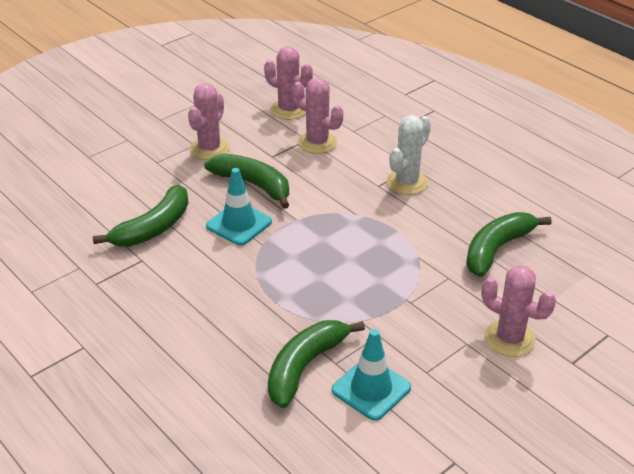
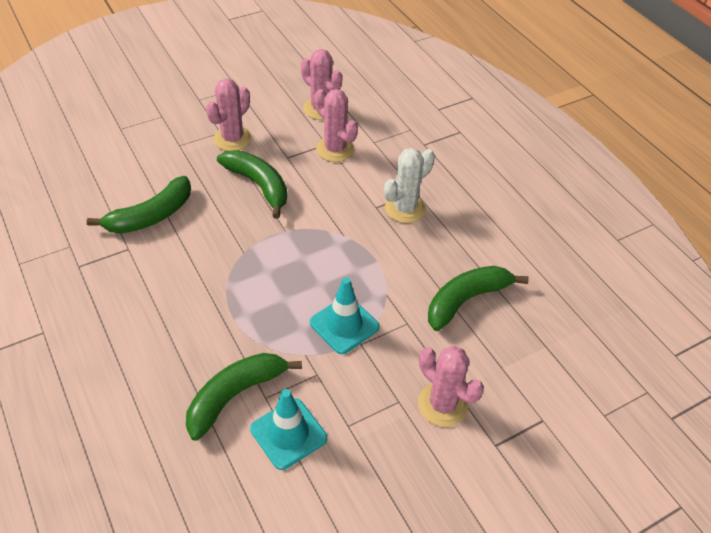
camera: 10 degrees right, 10 degrees up
turquoise traffic cone [206,168,272,245] -> turquoise traffic cone moved to [310,277,380,354]

